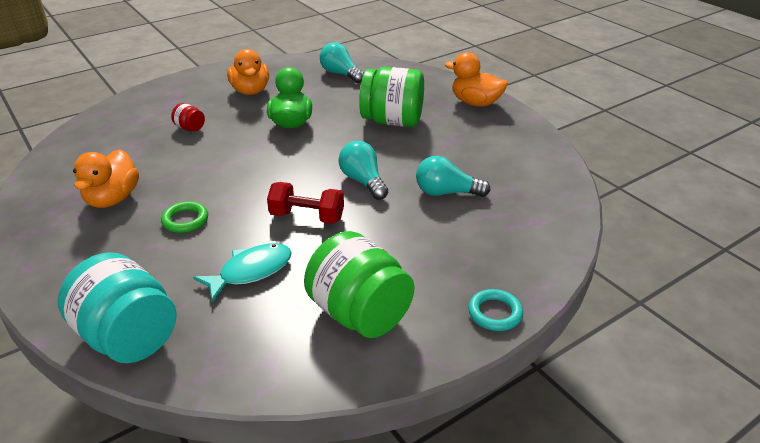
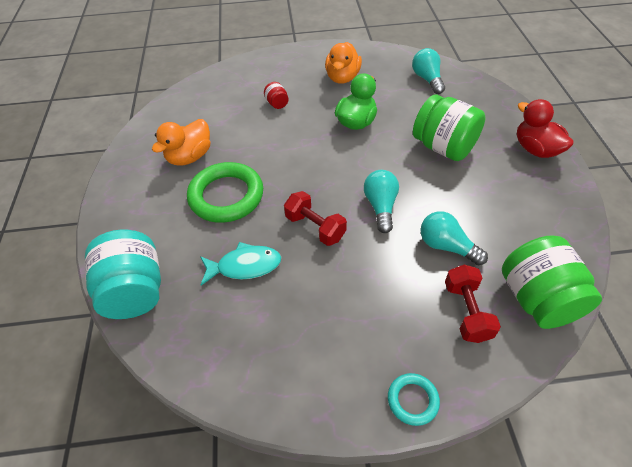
camera: 30 degrees right, 15 degrees up
green ring [161,201,208,233] -> green ring [187,162,263,223], size x2.03
green jar [304,231,414,338] -> green jar moved to [502,235,602,329]
orange duck [445,52,508,107] -> red duck [517,99,574,158]
none -> red dumbbell [445,265,501,343]

